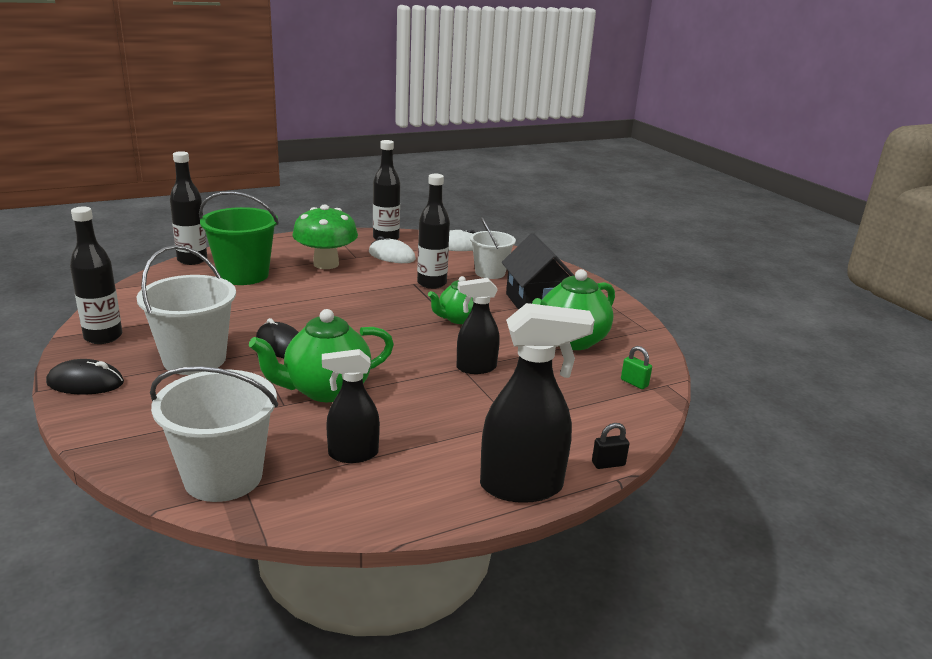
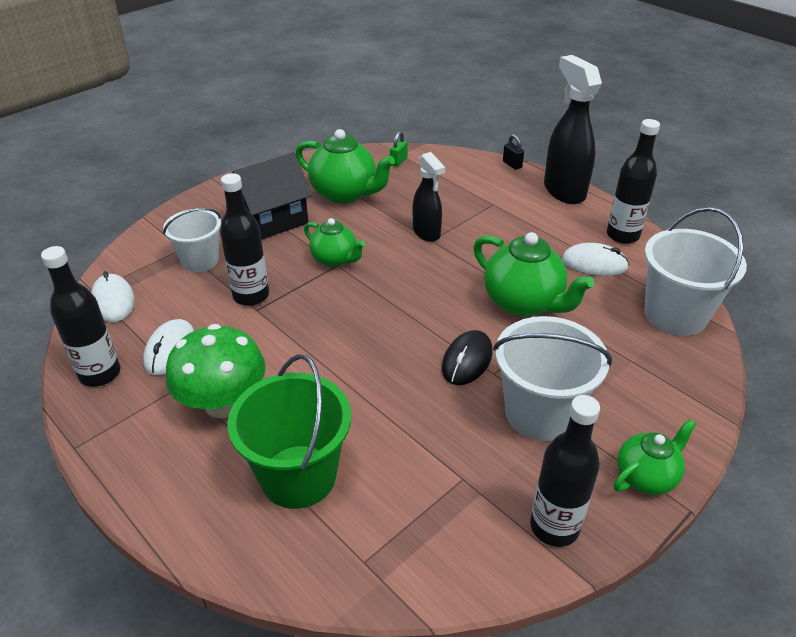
camera: 105 degrees left, 15 degrees up
black mouse [46,359,124,395] -> green teapot [614,419,696,495]
black bottle [170,151,207,265] -> black bottle moved to [607,119,660,244]
black spray bottle [322,349,380,463] -> white mouse [562,243,629,276]

